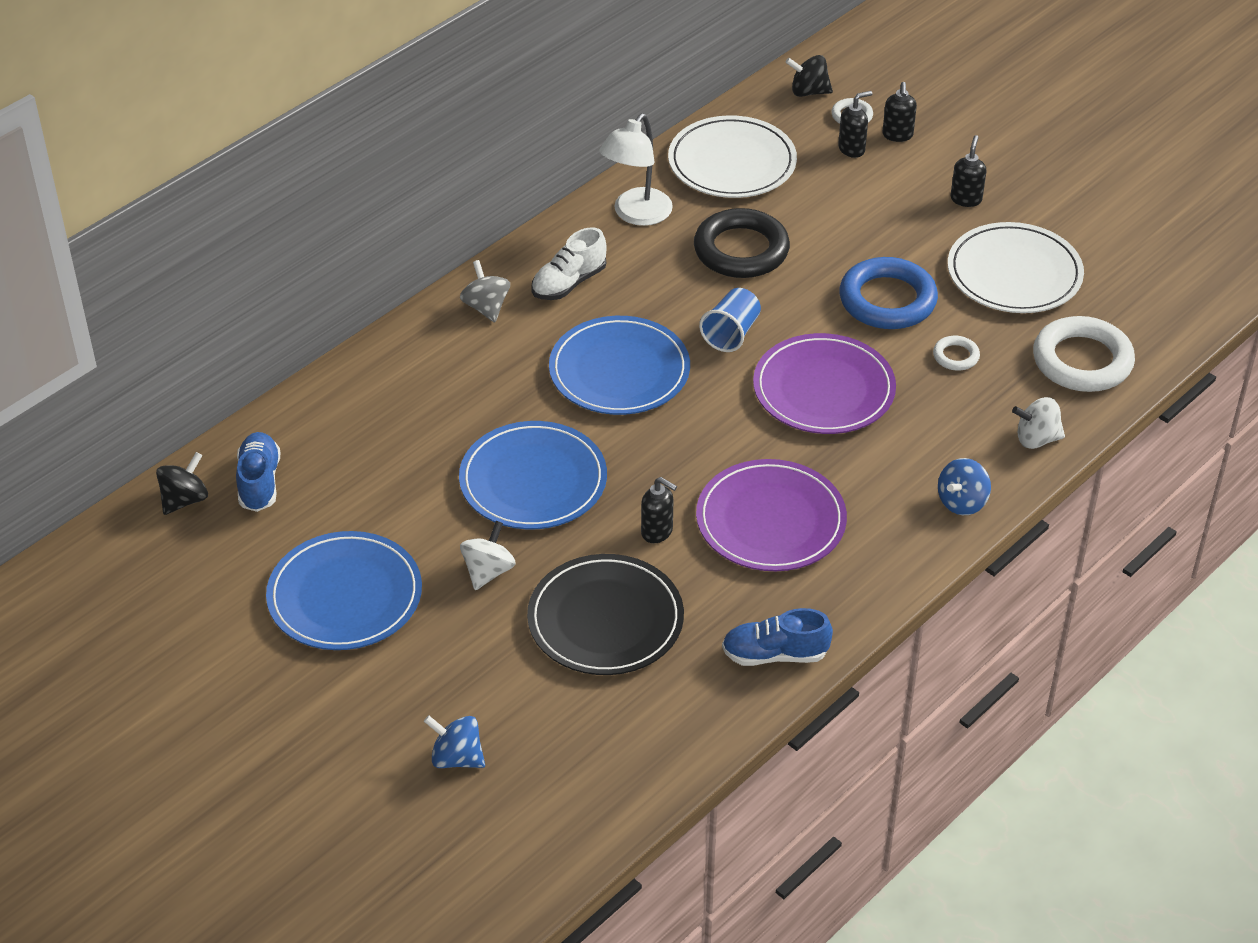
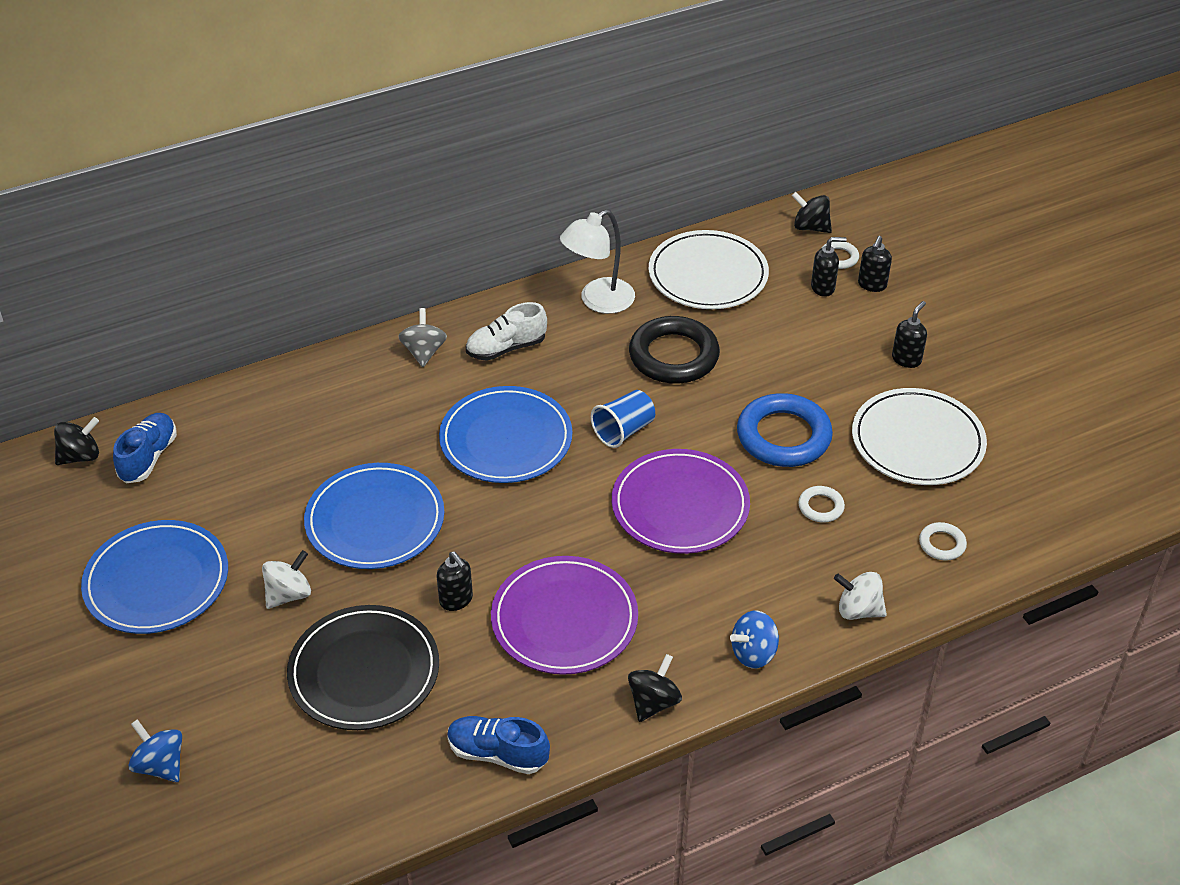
camera: 20 degrees right, 0 degrees up
white ring [1033,316,1135,392] -> white ring [919,522,967,561], size x0.46
none -> black spinning top [628,654,682,722]

